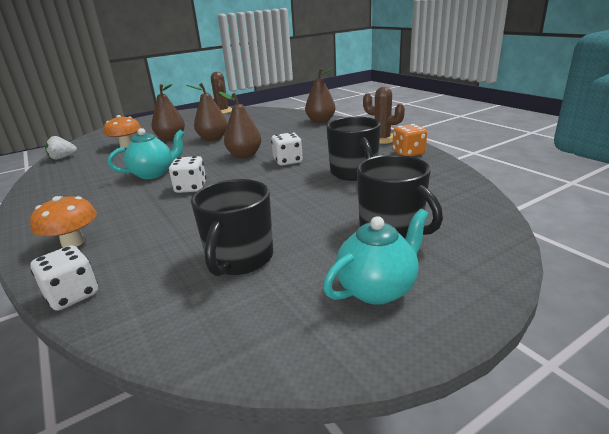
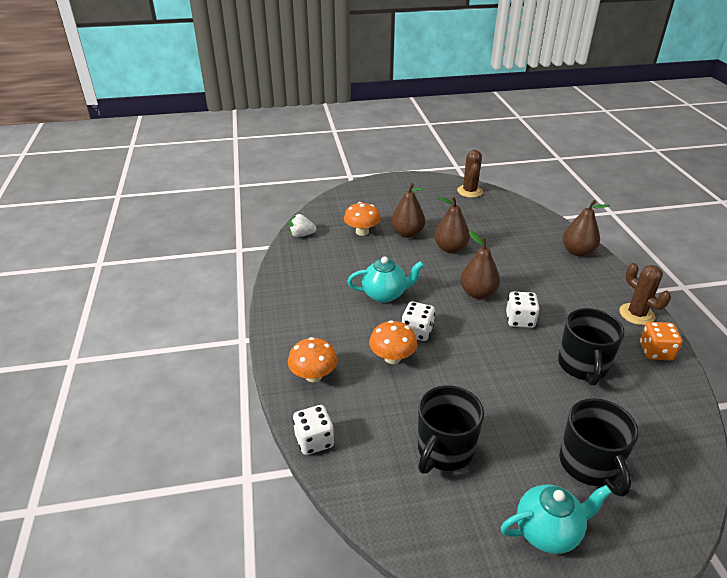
camera: 20 degrees right, 10 degrees up
none -> orange mushroom [369,320,417,364]

